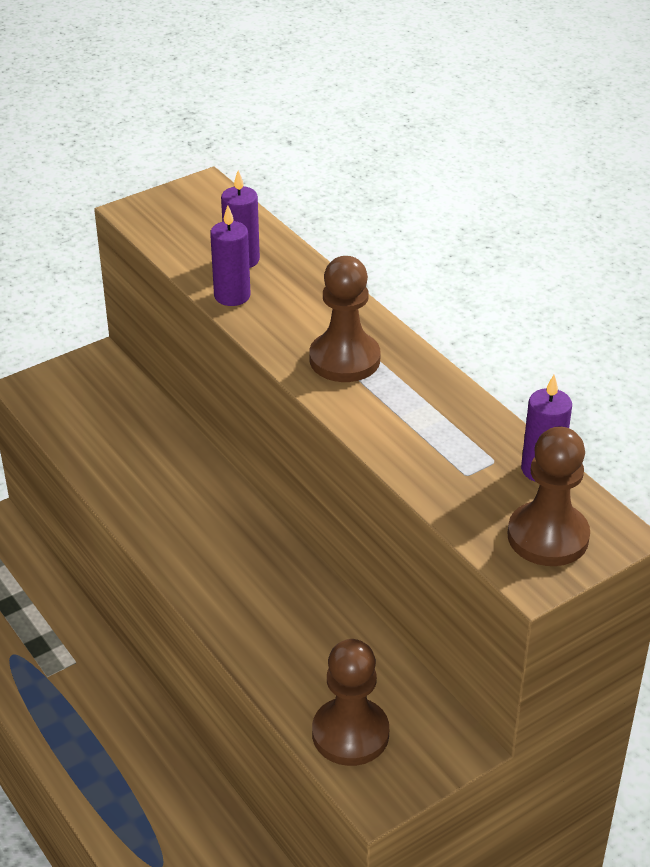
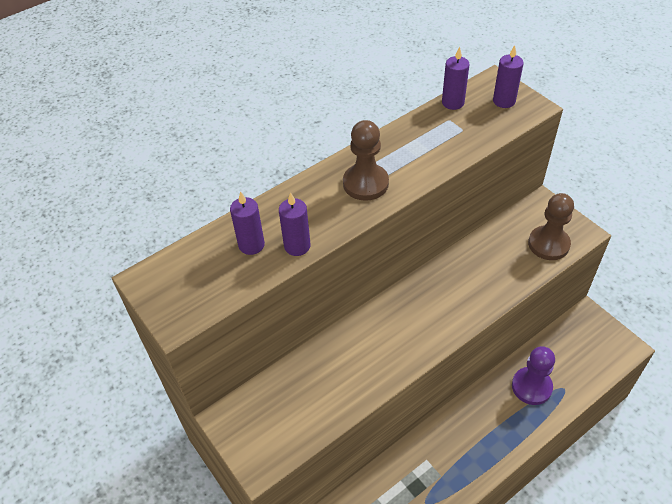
camera: 90 degrees left, 10 degrees up
brown pawn [508,427,590,566] -> purple candle [493,45,524,108]
none -> purple pawn [512,346,555,405]

